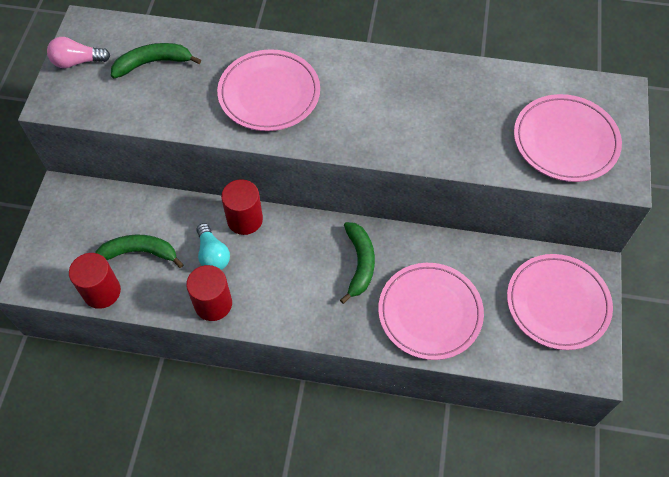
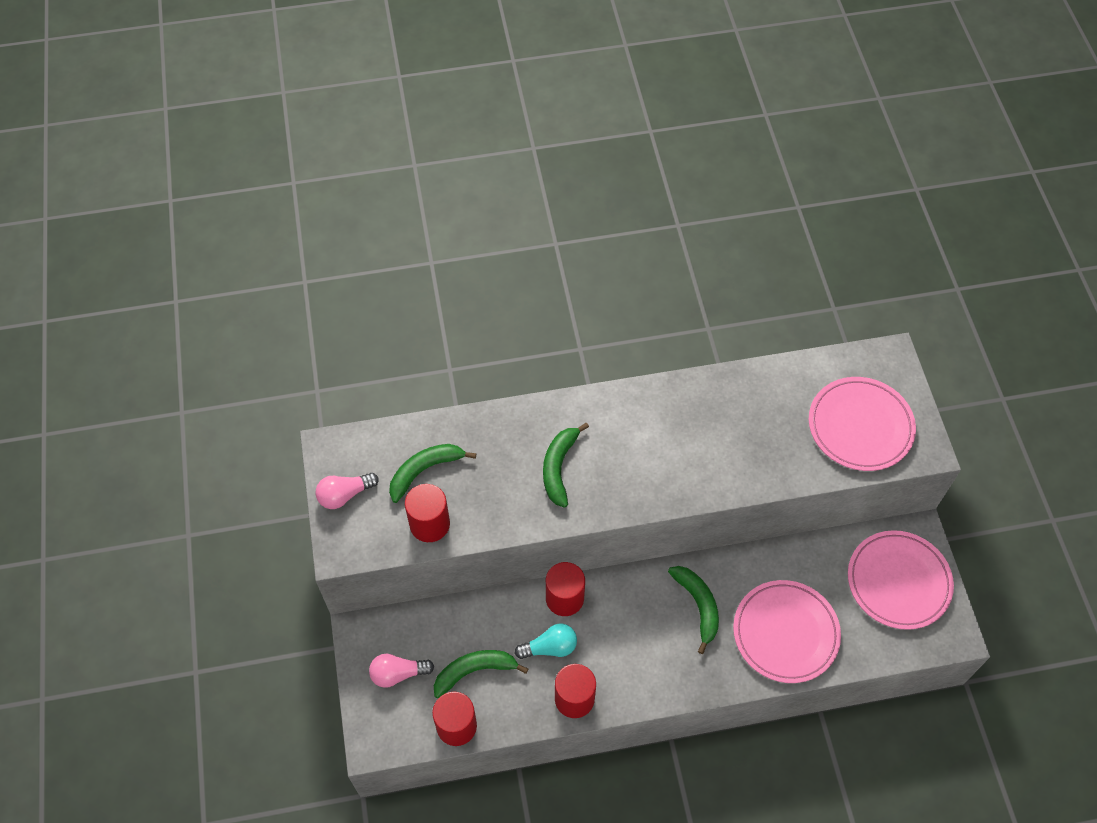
camera: 20 degrees left, 0 degrees up
turquoise light bulb [197,223,230,270] -> turquoise light bulb turned 60 degrees counterclockwise [514,623,577,659]
pink plate [217,49,320,131] -> green banana [543,423,589,508]
none -> pink light bulb [369,654,434,688]
none -> red cylinder [405,484,450,542]

